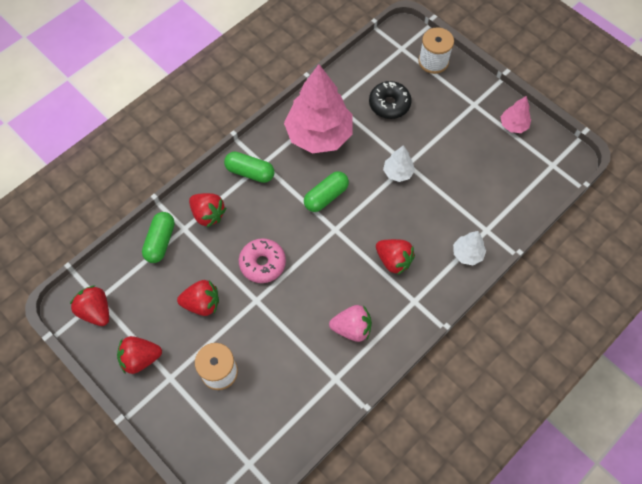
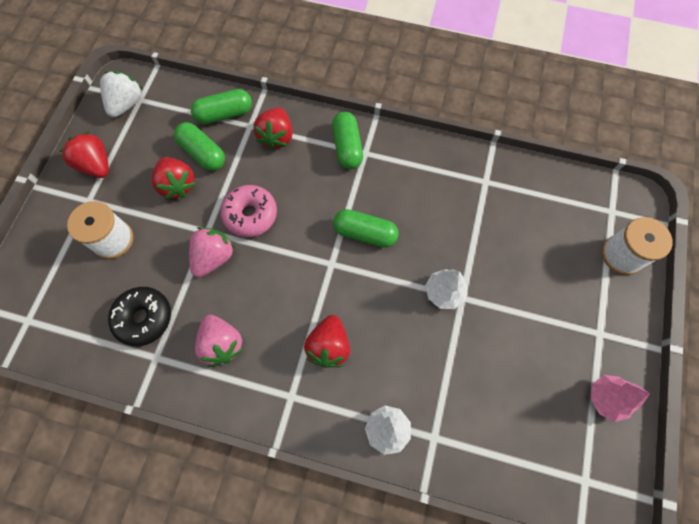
camera: 60 degrees right, 5 degrees up
red strawberry [70,285,109,326] -> white strawberry [100,71,143,117]
pink tree [284,64,352,153] -> none
black donut [369,81,412,119] -> black donut moved to [108,287,171,346]
none -> green capsule [174,122,225,171]
none -> pink strawberry [189,227,235,277]

